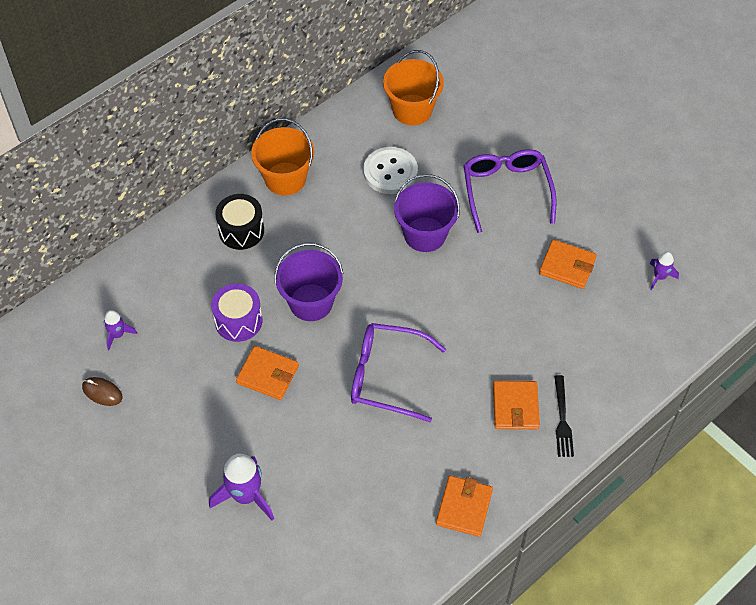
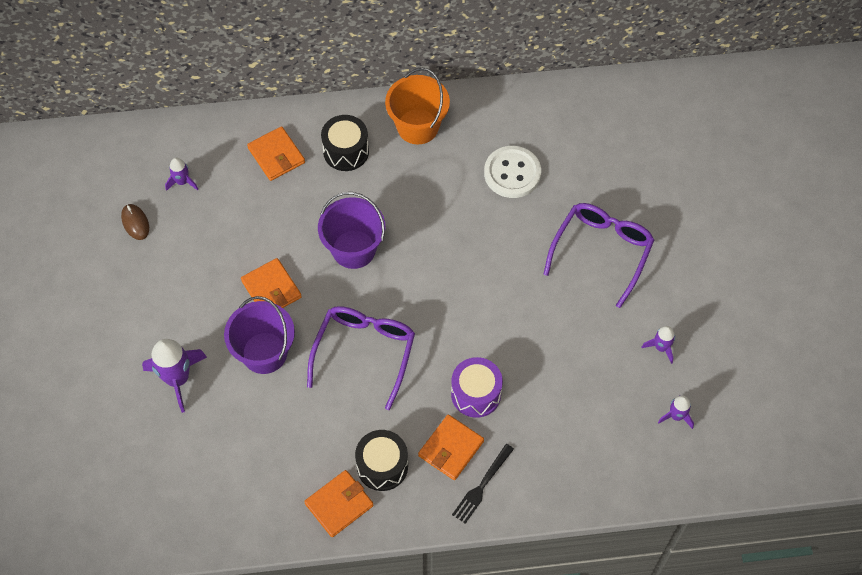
camera: 35 degrees right, 5 degrees up
purple drum [211,283,262,342] -> purple drum moved to [451,357,503,418]
purple glasses [351,323,446,422] -> purple glasses turned 60 degrees clockwise [307,306,415,410]
orange bucket [383,50,444,125] -> none
purple bucket [394,174,460,252] -> purple bucket moved to [224,296,295,374]
orange wallet [539,239,597,289] -> orange wallet moved to [247,126,305,181]
none -> black drum [355,430,408,491]
none -> purple rocket [642,326,675,364]

